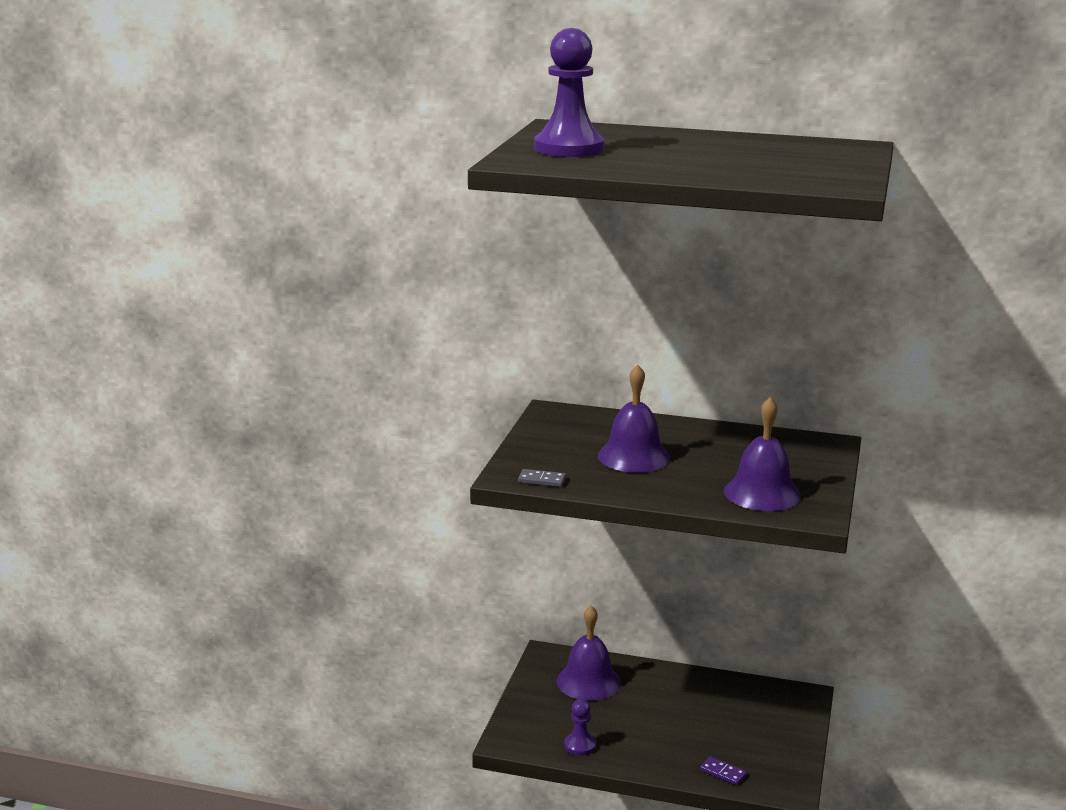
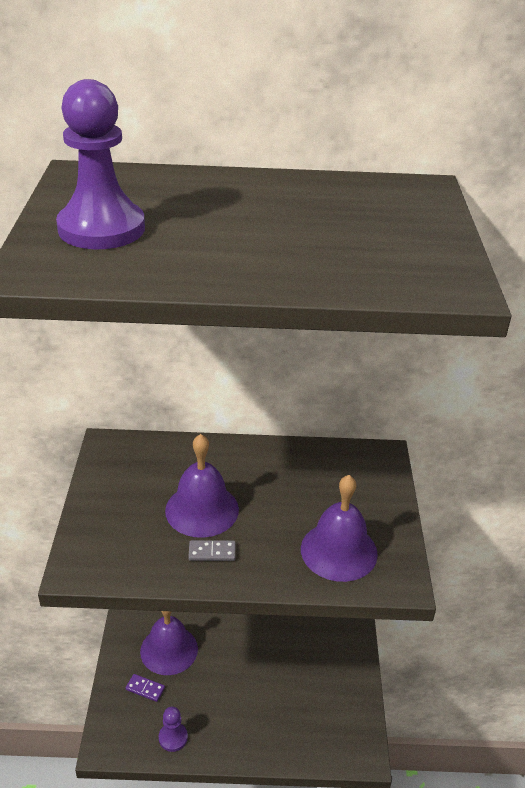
camera: 15 degrees left, 15 degrees up
grey domino [518,469,566,487] -> grey domino moved to [188,540,236,561]
purple domino [700,757,747,785] -> purple domino moved to [126,674,165,702]

